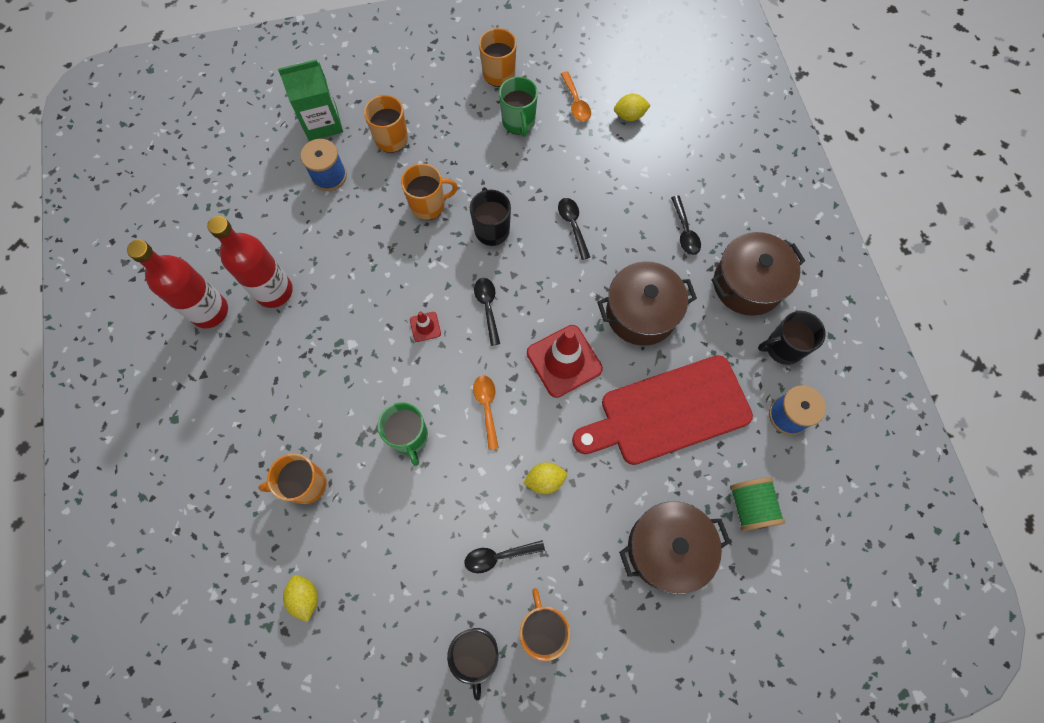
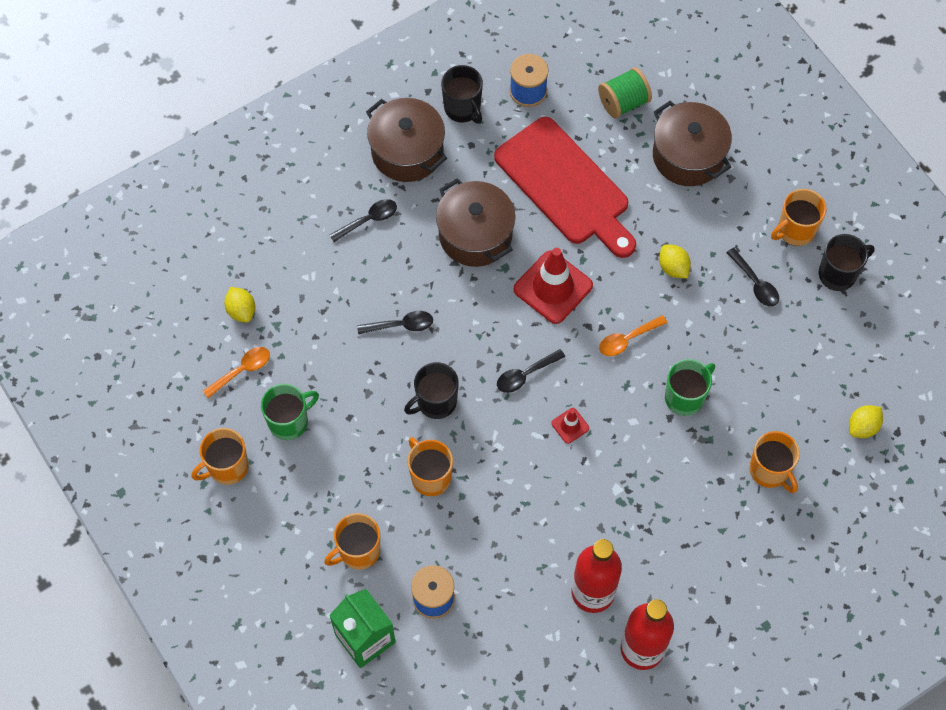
camera: 110 degrees left, 5 degrees down
black spoon [558,198,590,260] -> black spoon turned 150 degrees counterclockwise [357,311,433,334]

